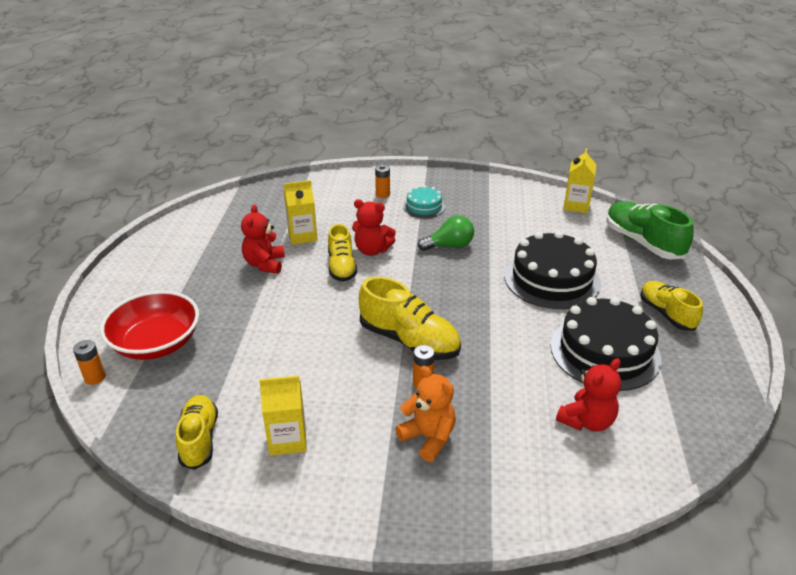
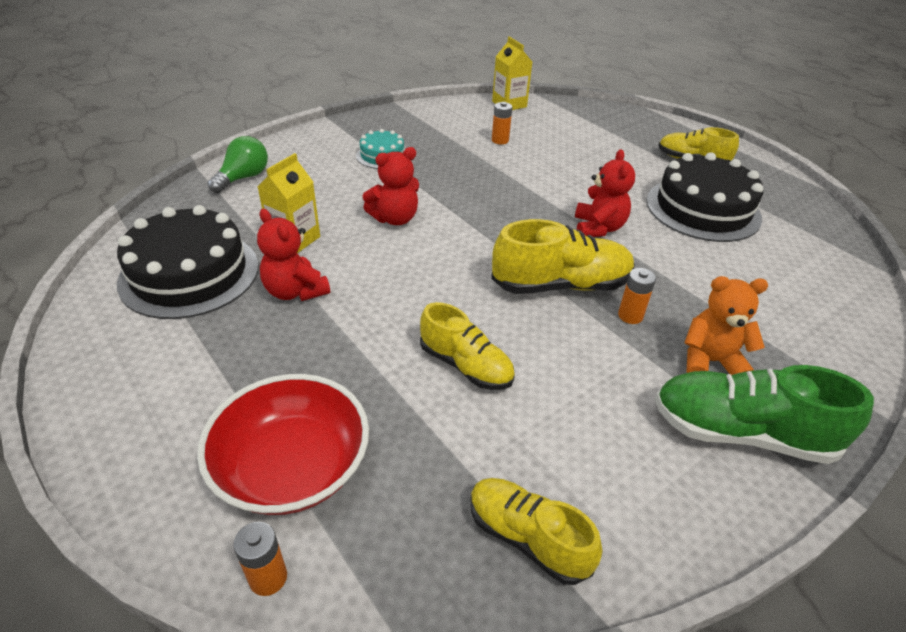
camera: 45 degrees left, 5 degrees up
yellow carton [259,376,307,456] -> none
yellow shoe [328,224,357,282] -> yellow shoe moved to [420,302,515,390]
orange battery [375,165,390,198] -> orange battery moved to [492,102,512,145]
green light bulb [418,216,474,251] -> green light bulb moved to [208,136,268,193]
black cake [504,231,601,309] -> black cake moved to [117,205,258,319]
red teddy bear [556,358,621,431] -> red teddy bear moved to [575,149,635,237]
green shoe [606,201,694,260] -> green shoe moved to [654,365,874,464]

